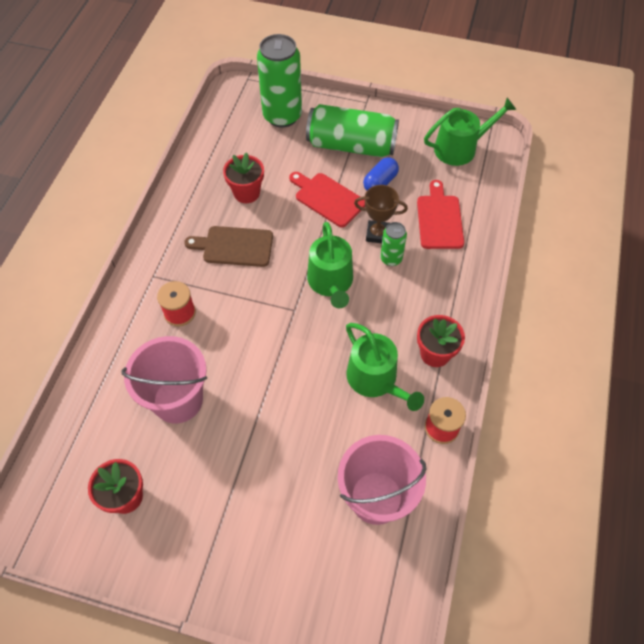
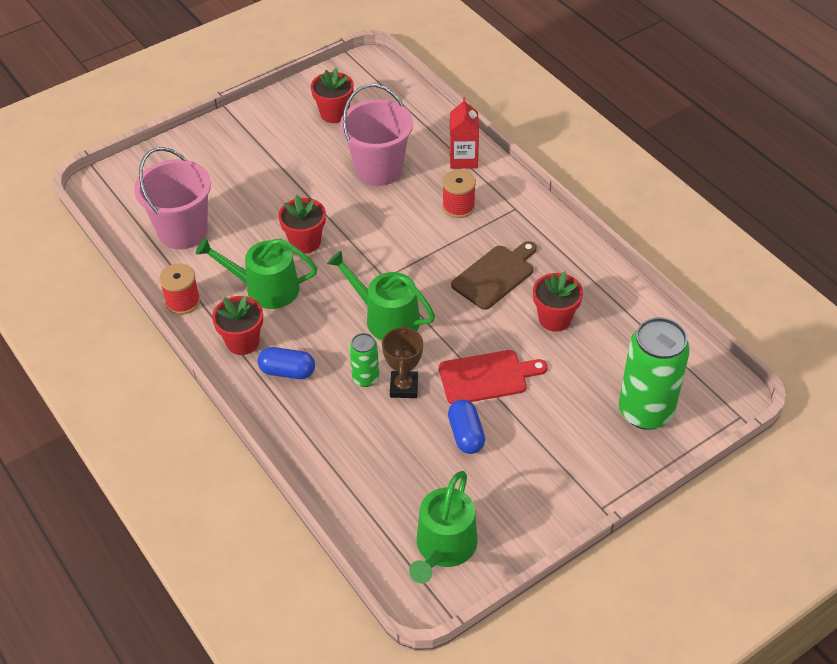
camera: 130 degrees right, 10 degrees down
green can [306,104,399,157] -> none
brown trophy [354,185,408,243] -> brown trophy turned 45 degrees counterclockwise [382,325,423,398]
red cutting board [417,180,464,249] -> none
none -> blue capsule [258,347,315,379]
none -> red flower pot [278,195,326,254]
none -> red carton [450,97,479,169]

